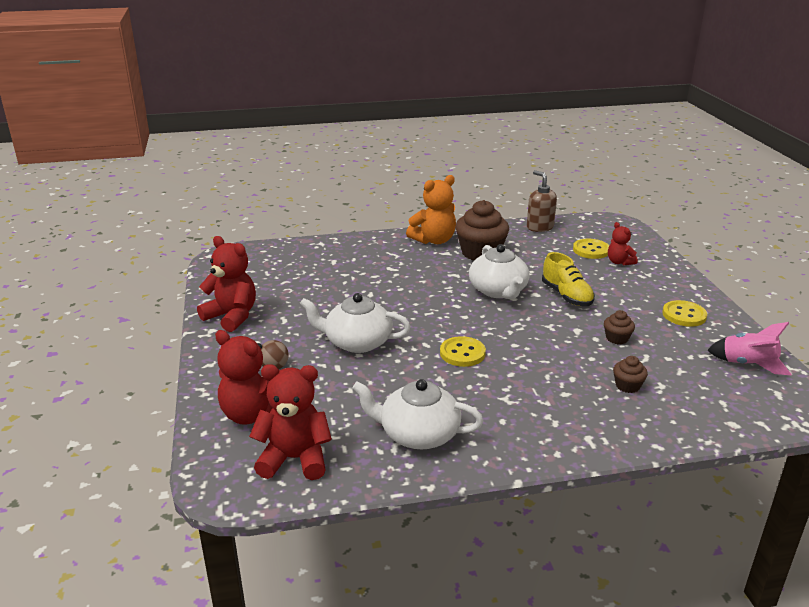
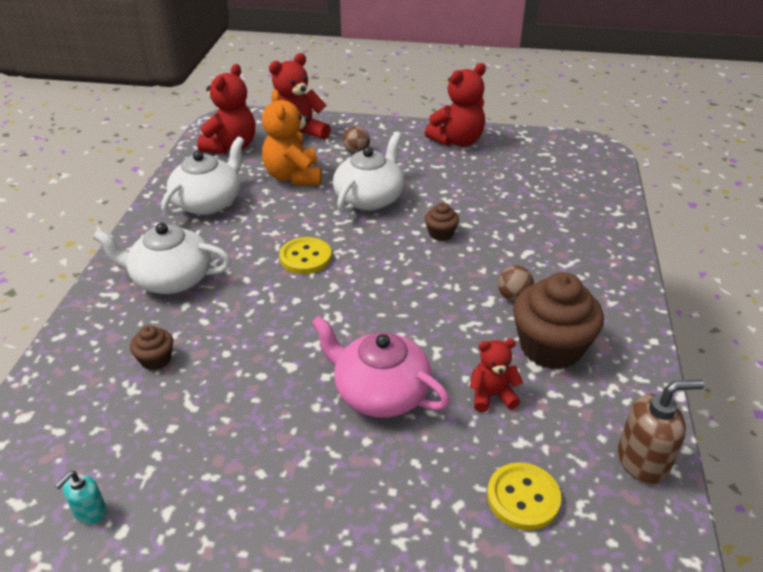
camera: 110 degrees right, 10 degrees up
orange teddy bear [406,175,456,244] -> orange teddy bear moved to [262,90,322,185]
white teapot [469,244,530,299] -> white teapot moved to [93,223,231,294]
yellow shoe [542,252,595,306] -> pink teapot [311,315,450,418]
brown cupcake [604,310,635,345] -> brown cupcake moved to [425,202,459,241]
red teddy bear [608,222,638,266] -> red teddy bear moved to [469,339,523,412]
yellow button [662,300,707,327] -> none
pink rocket [707,322,792,375] -> turquoise soap dispenser [55,471,107,524]
none -> brown ball [498,265,534,301]

